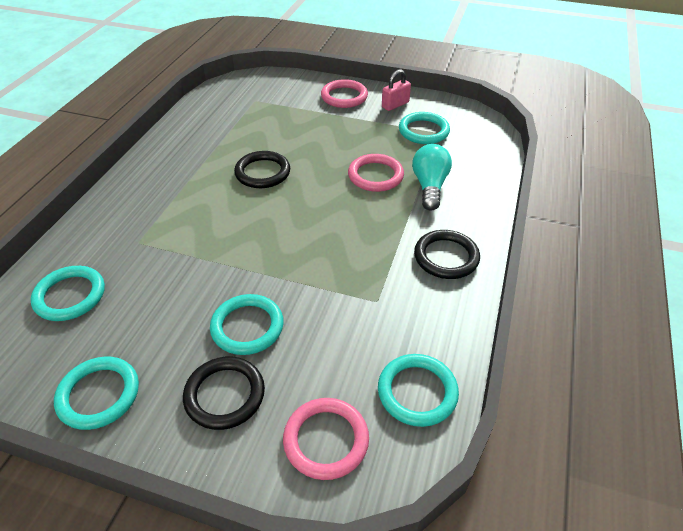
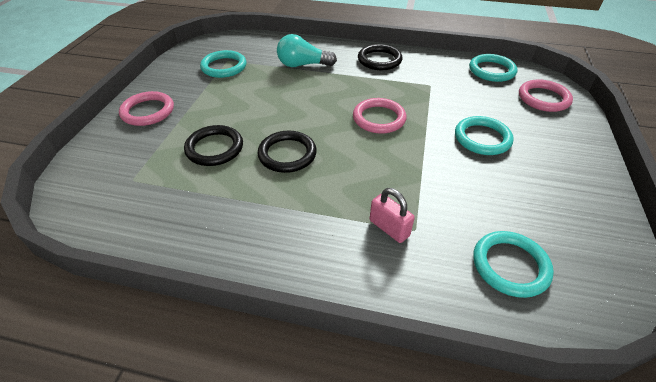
camera: 95 degrees left, 0 degrees up
turquoise ring [54,356,139,430] -> none
black ring [183,357,265,430] -> black ring moved to [184,125,243,166]
pink ring [348,154,404,192] -> pink ring moved to [353,98,406,134]
pink padlock [382,69,411,111] -> pink padlock moved to [370,188,415,243]

